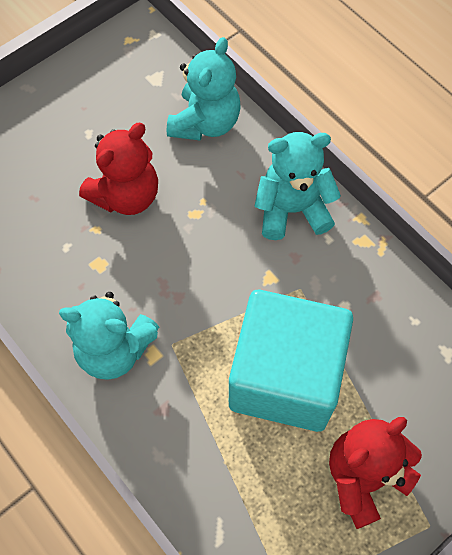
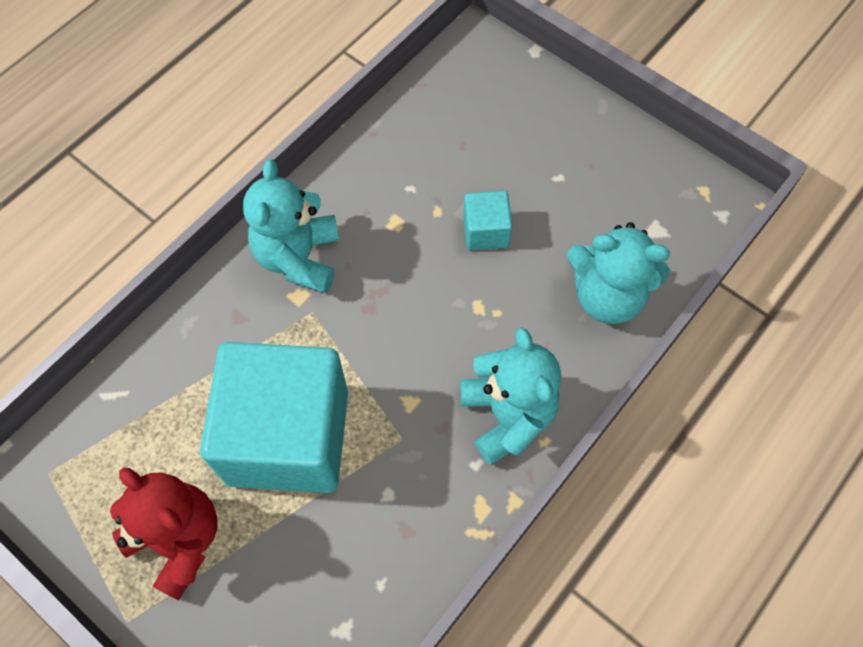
camera: 80 degrees right, 0 degrees up
red teddy bear [79,123,158,215] -> turquoise cube [463,191,512,250]

